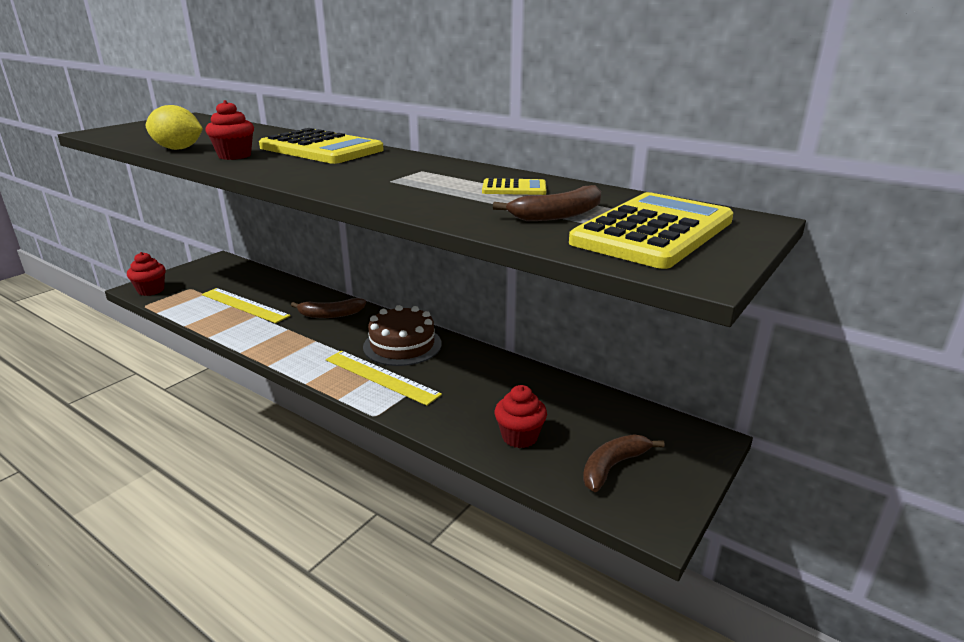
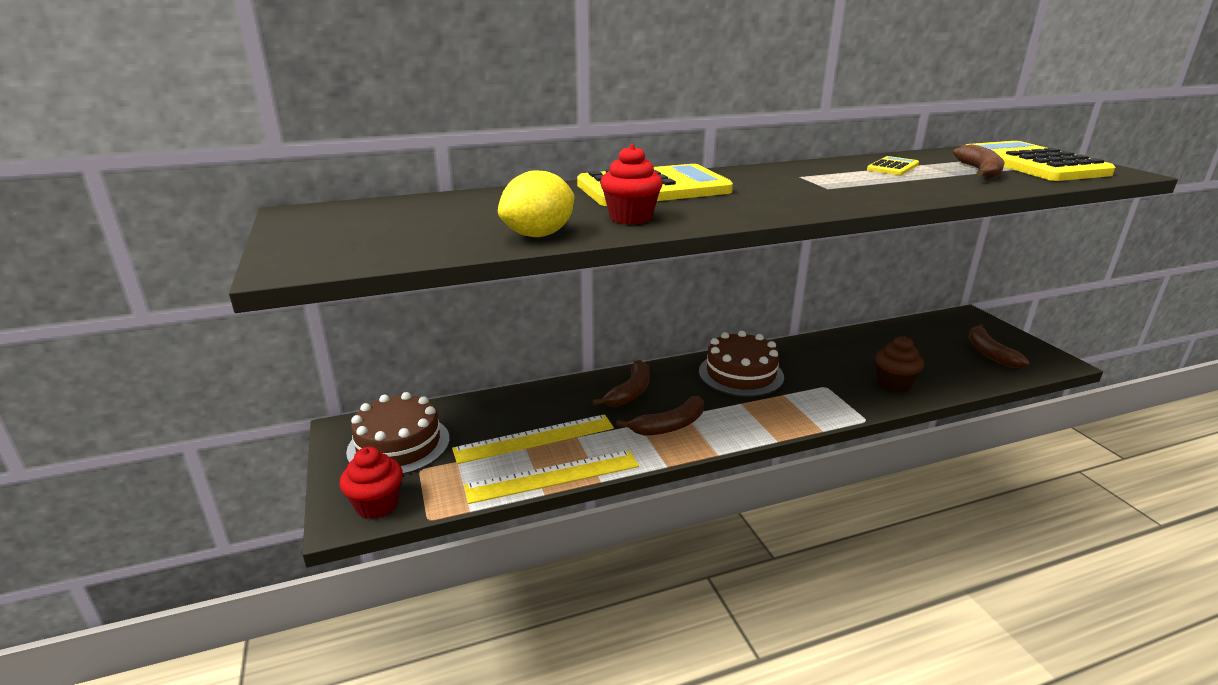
camera: 55 degrees left, 0 degrees up
yellow ruler [326,351,442,406] -> yellow ruler moved to [464,450,639,504]
red cupcake [495,385,547,448] -> none
none -> brown cake [346,392,450,475]
none -> brown banana [616,396,704,436]
none -> brown cupcake [875,336,924,392]

